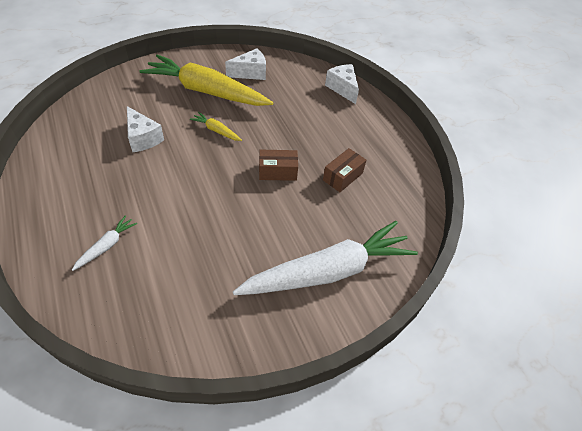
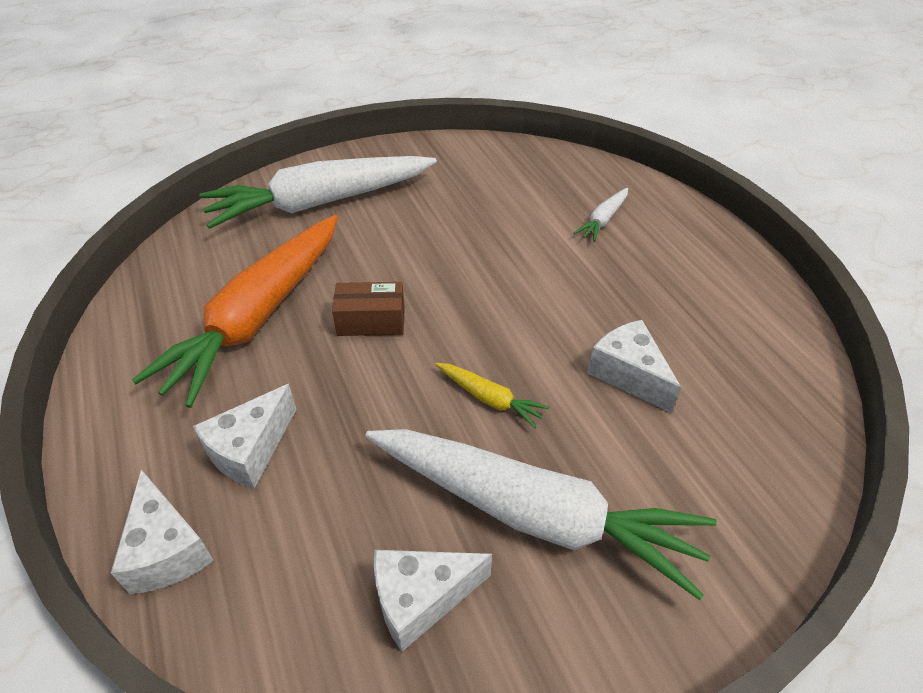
camera: 175 degrees left, 5 degrees down
yellow carrot [140,55,273,106] -> white carrot [365,429,717,600]
brown box [323,148,366,192] -> orange carrot [132,215,338,408]
none -> white cheese [193,384,297,489]

